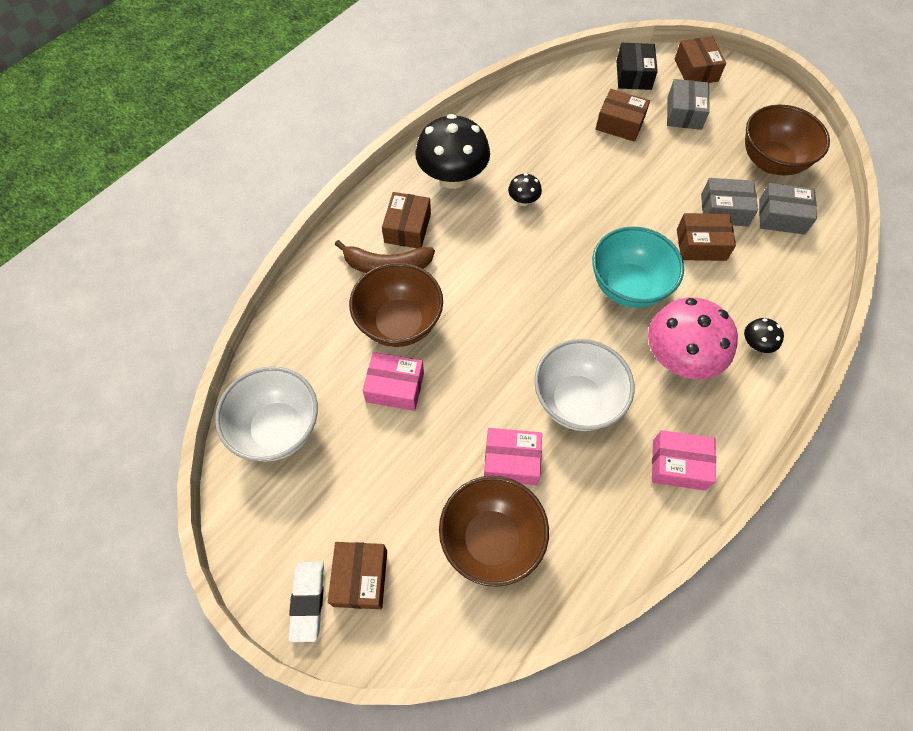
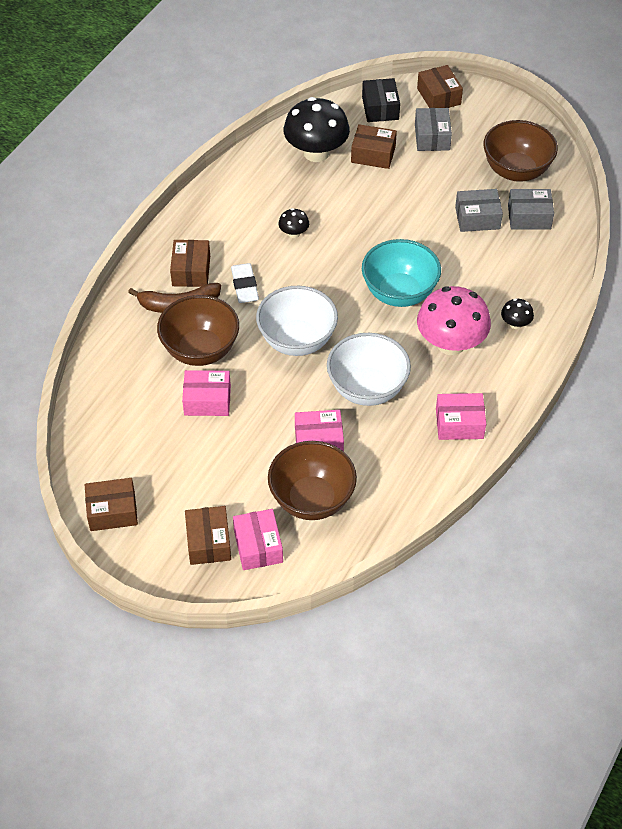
camera: 10 degrees left, 10 degrees down
white bowl [215,366,318,462] -> white bowl moved to [256,286,338,356]
white eraser [289,561,324,642] -> white eraser moved to [231,263,259,303]
black mushroom [415,114,490,189] -> black mushroom moved to [284,97,350,162]
brown box [677,213,736,261] -> brown box moved to [85,478,138,531]
none -> pink box [233,509,283,570]

